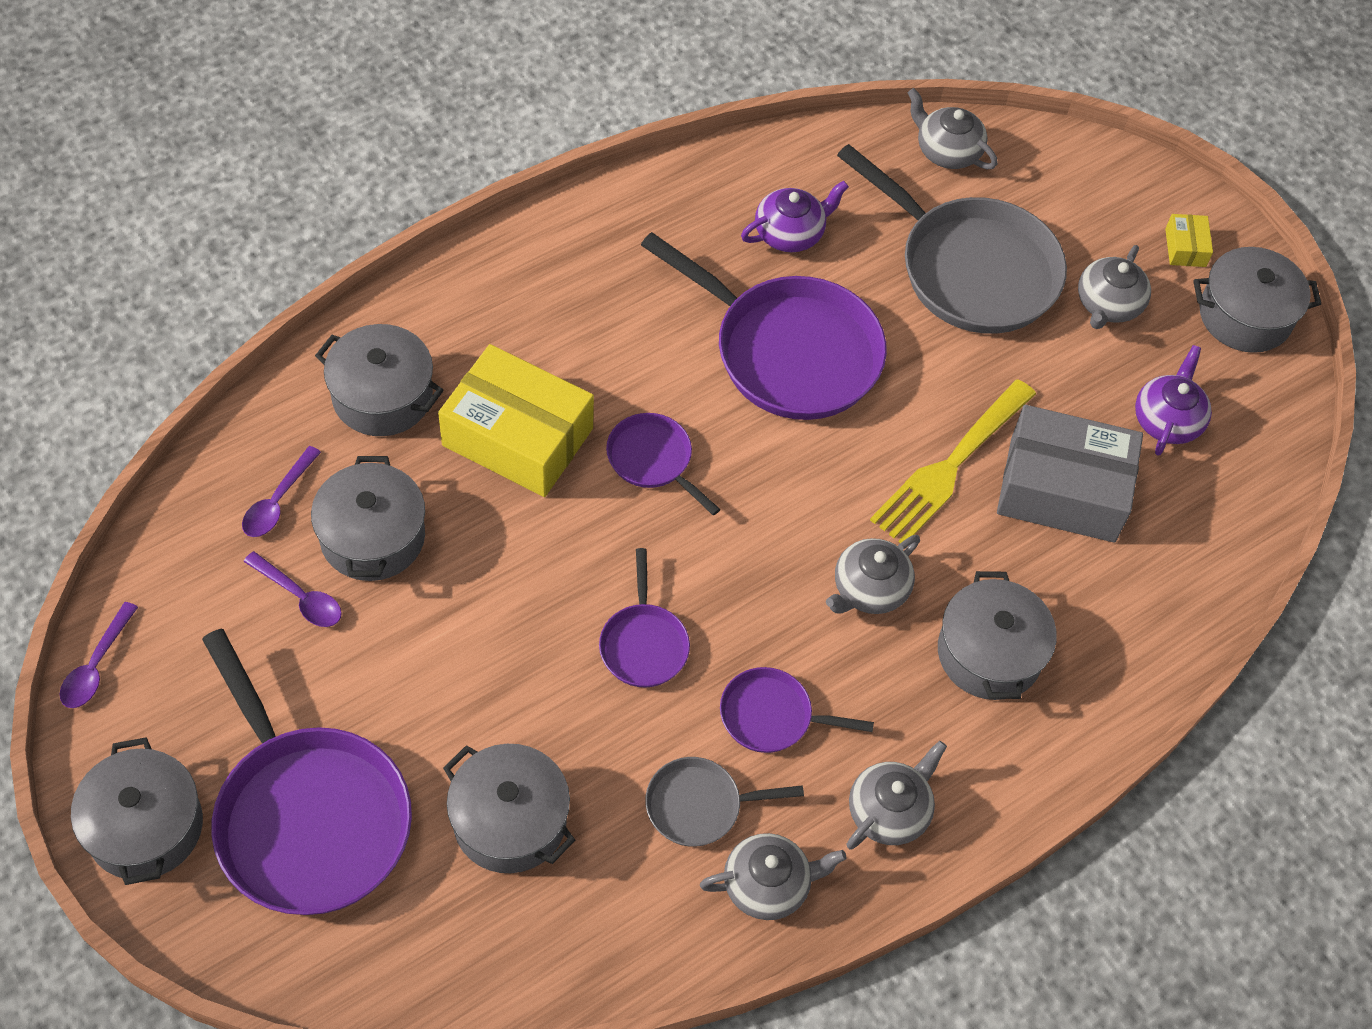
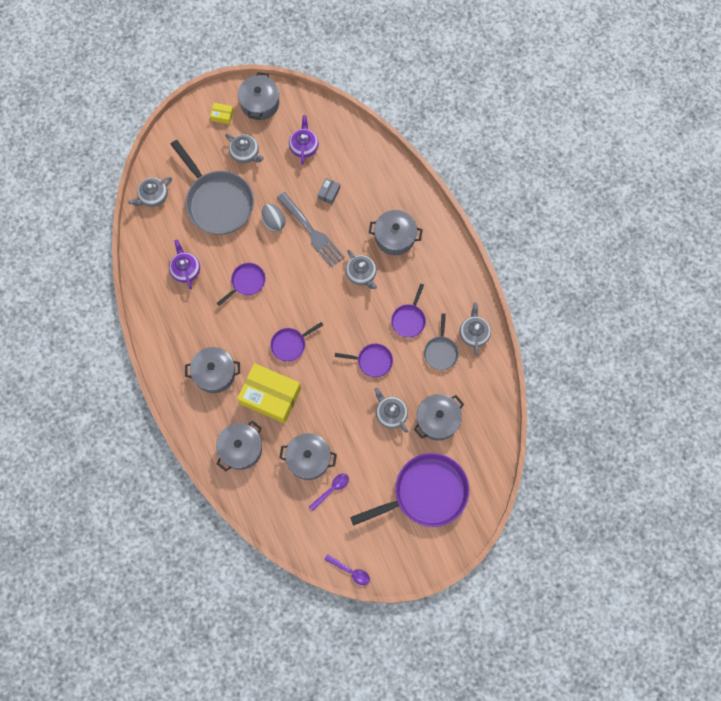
camera: 75 degrees left, 15 degrees up
grey pot [71,737,203,885] -> grey pot moved to [185,347,240,393]
purple spoon [242,446,321,537] -> none
yellow box [438,344,594,497] -> yellow box turned 75 degrees clockwise [237,363,301,424]
purple pan [641,232,887,420] -> purple pan [217,263,266,306], size x0.49
grey pan [837,144,1067,334] -> grey pan turned 90 degrees clockwise [170,140,254,235]
grey teapot [846,740,947,850] -> grey teapot moved to [374,388,408,433]
yellow fork [870,379,1036,543] -> grey fork [277,192,345,268]
grey box [997,405,1143,543] -> grey box [318,178,340,204], size x0.42
purple teapot [1135,345,1212,456] -> purple teapot turned 60 degrees clockwise [289,115,319,165]
none -> grey egg [262,204,285,232]

